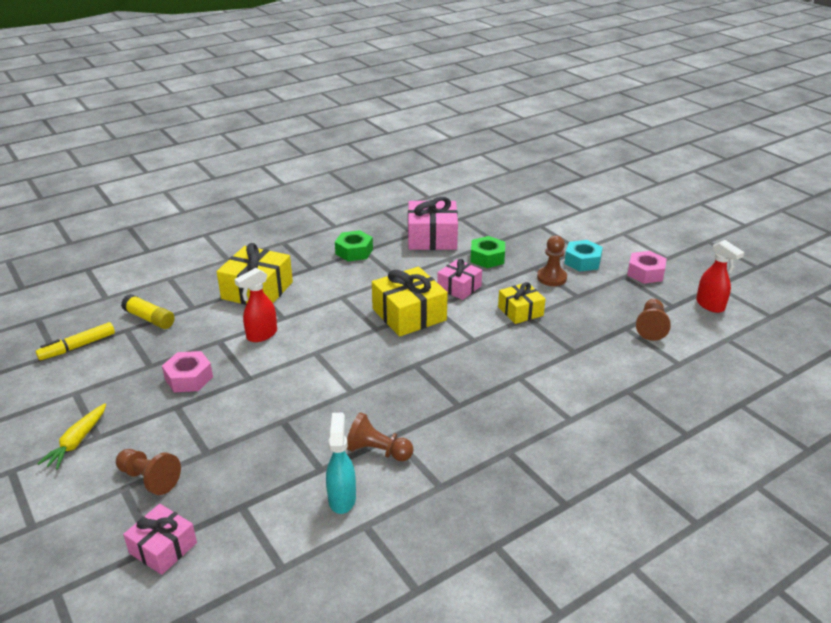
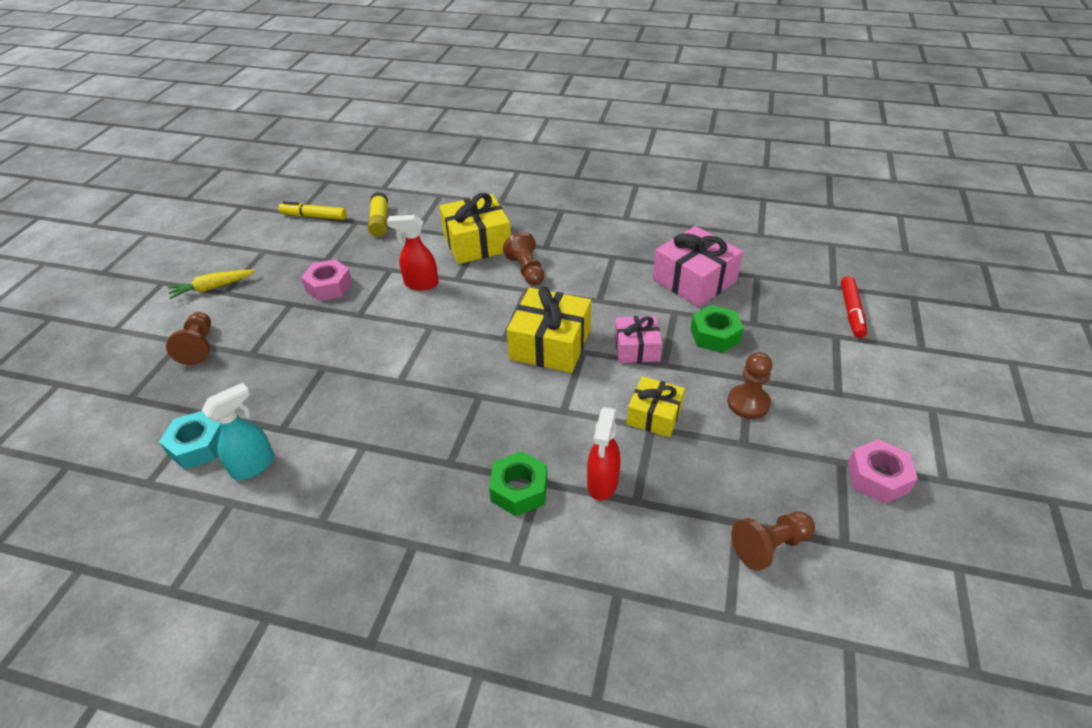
camera: 50 degrees right, 10 degrees up
pink gift [123,504,197,575] -> none
green nut [335,230,373,261] -> green nut moved to [489,451,547,516]
brown pawn [347,412,414,461] -> brown pawn moved to [503,232,544,286]
turquoise nut [564,240,603,272] -> turquoise nut moved to [159,411,221,469]
red spray bottle [696,240,744,313] -> red spray bottle moved to [587,407,621,501]
none -> red marker [841,276,867,338]

